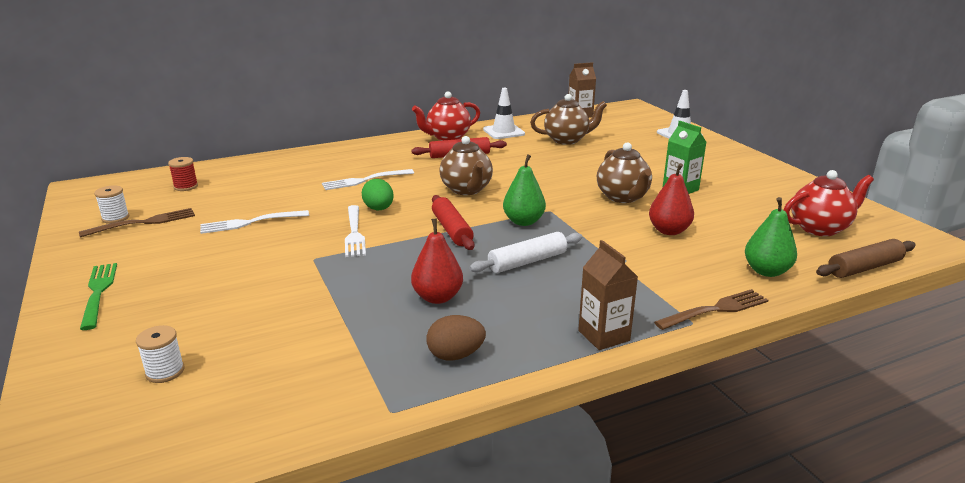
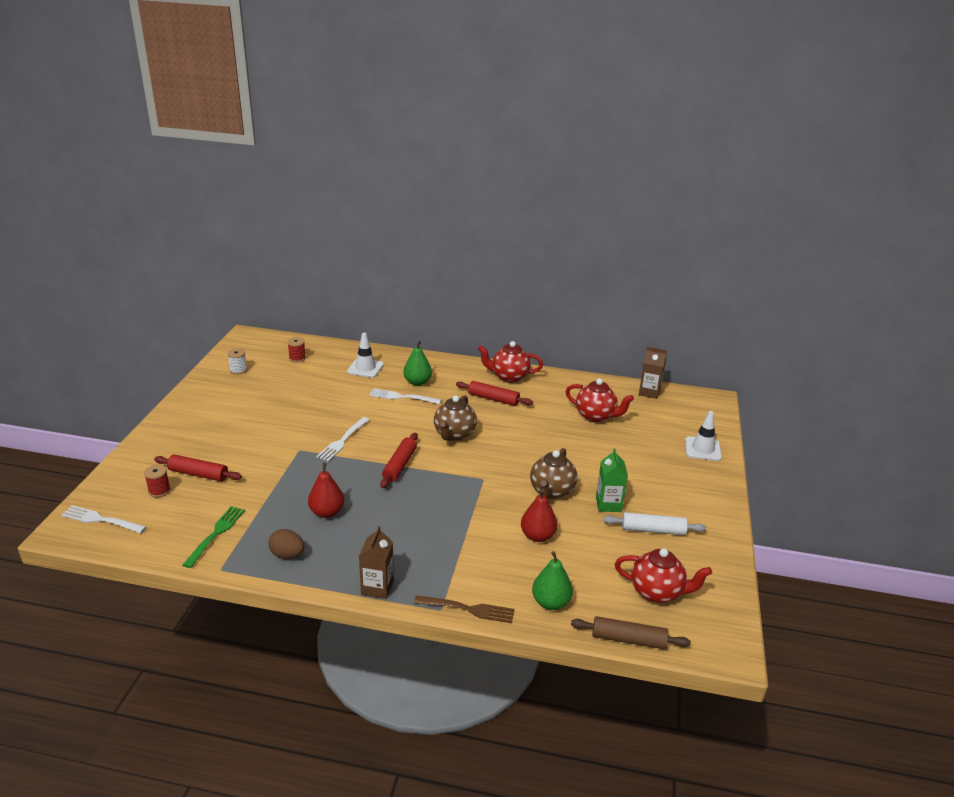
camera: 35 degrees right, 5 degrees up
brown fork [79,208,195,237] -> none
green fork [80,263,117,330] -> green fork moved to [183,506,245,568]
white spool [136,325,184,383] -> red spool [144,465,171,497]
white fork [200,210,309,234] -> white fork moved to [61,505,146,533]
green egg [362,179,394,210] -> none
white rolling pin [469,232,582,273] -> white rolling pin moved to [603,512,706,535]
white traffic cone [483,88,525,139] -> white traffic cone moved to [347,333,384,378]
green pear [503,154,546,226] -> green pear moved to [403,340,432,386]
brown teapot [530,94,607,145] -> red teapot [566,379,634,422]
none -> red rolling pin [154,454,242,481]

